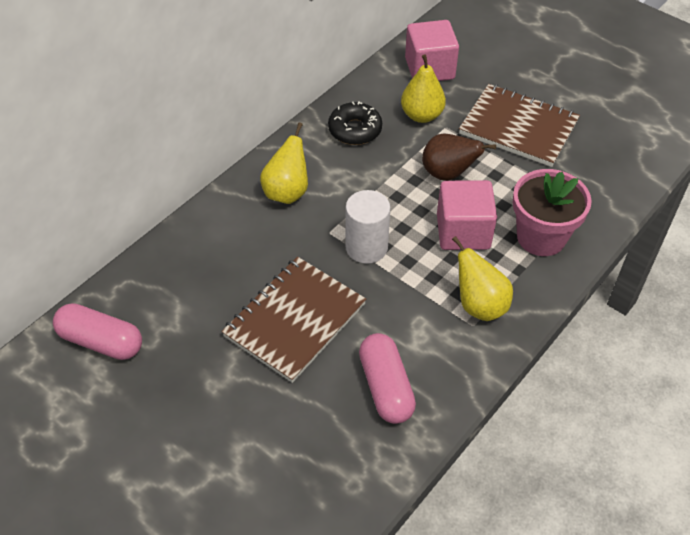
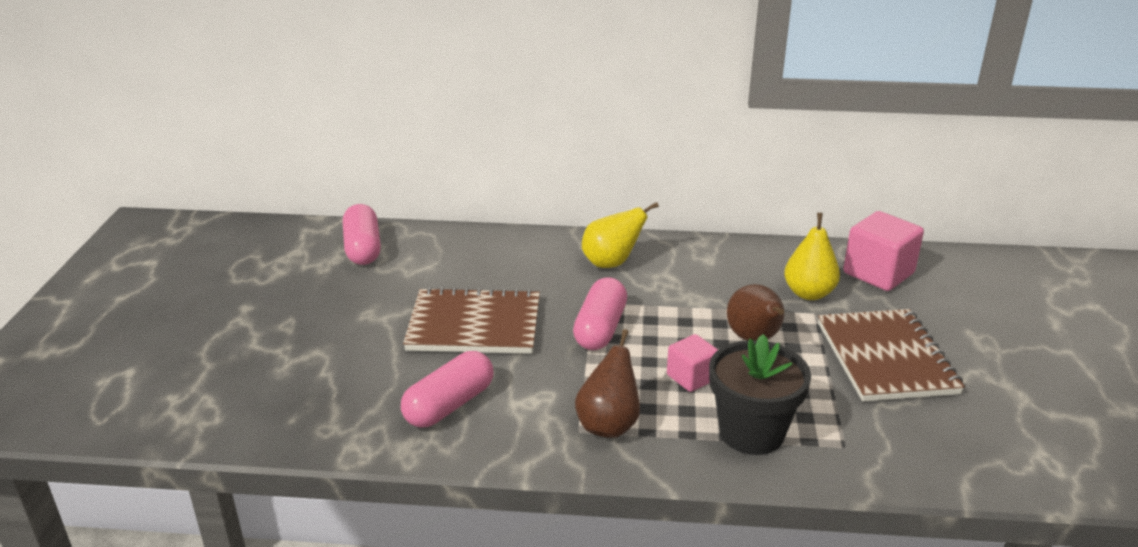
camera: 55 degrees right, 20 degrees down
black donut [328,101,382,145] -> none
white cylinder [345,190,391,264] -> pink capsule [573,278,627,350]
pink cube [437,180,497,250] -> pink cube [667,334,718,392], size x0.60
yellow pear [452,236,513,321] -> brown pear [575,329,640,438]
pink flower pot [513,169,592,256] -> black flower pot [709,334,811,455]

